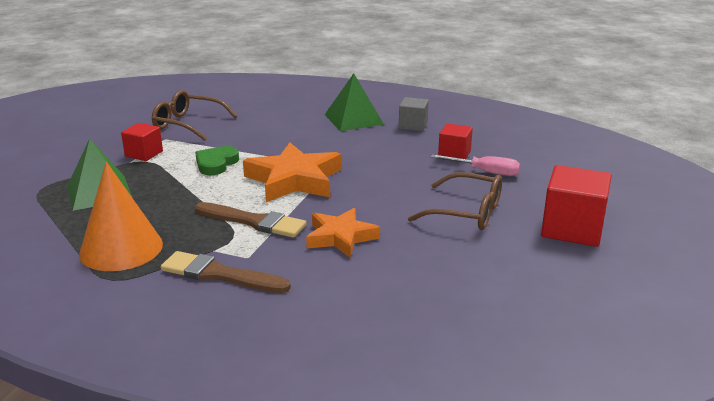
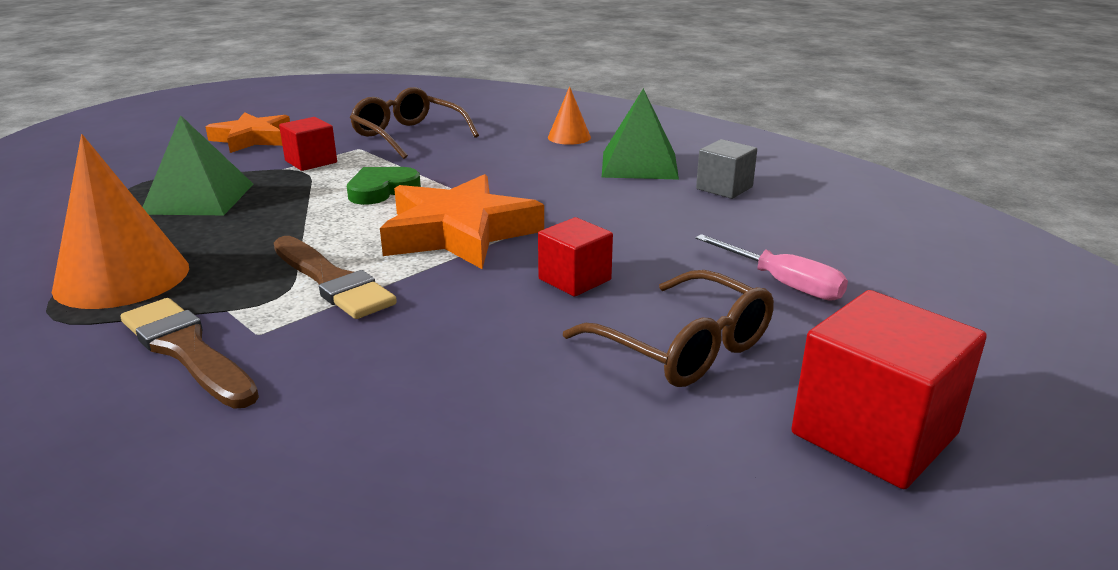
camera: 25 degrees right, 0 degrees up
orange star [306,208,380,257] -> orange star moved to [206,112,290,153]
red cube [438,123,473,159] -> red cube moved to [538,217,613,297]
none -> orange cone [548,86,591,145]

